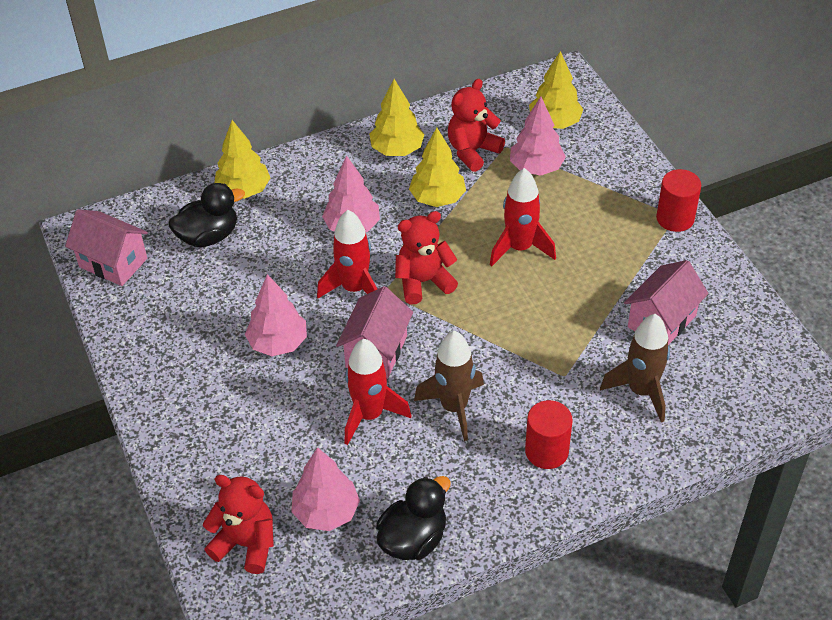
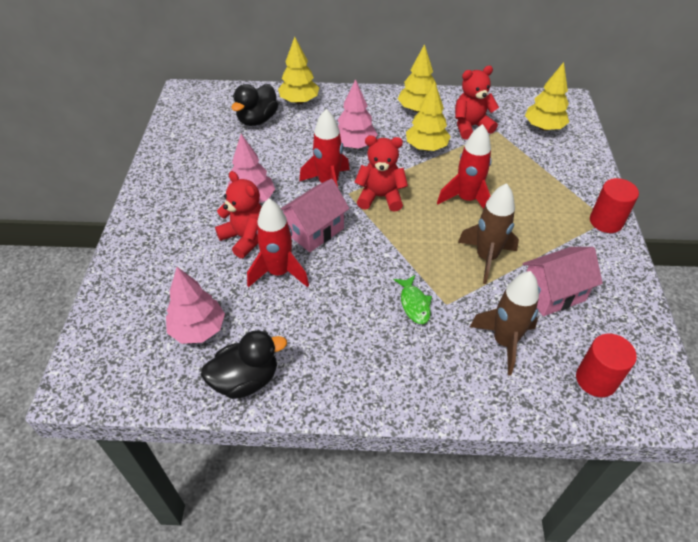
camera: 25 degrees right, 0 degrees up
pink house [65,209,148,286] -> none
black duck [169,183,245,247] -> black duck turned 120 degrees clockwise [232,84,278,126]
red teddy bear [203,475,274,574] -> red teddy bear moved to [215,171,262,258]
brown rocket [414,331,484,441] -> brown rocket moved to [458,183,519,284]
pink tree [510,97,566,176] -> none
red cylinder [525,400,573,469] -> red cylinder moved to [576,334,637,397]
none -> green fish [394,275,432,324]

